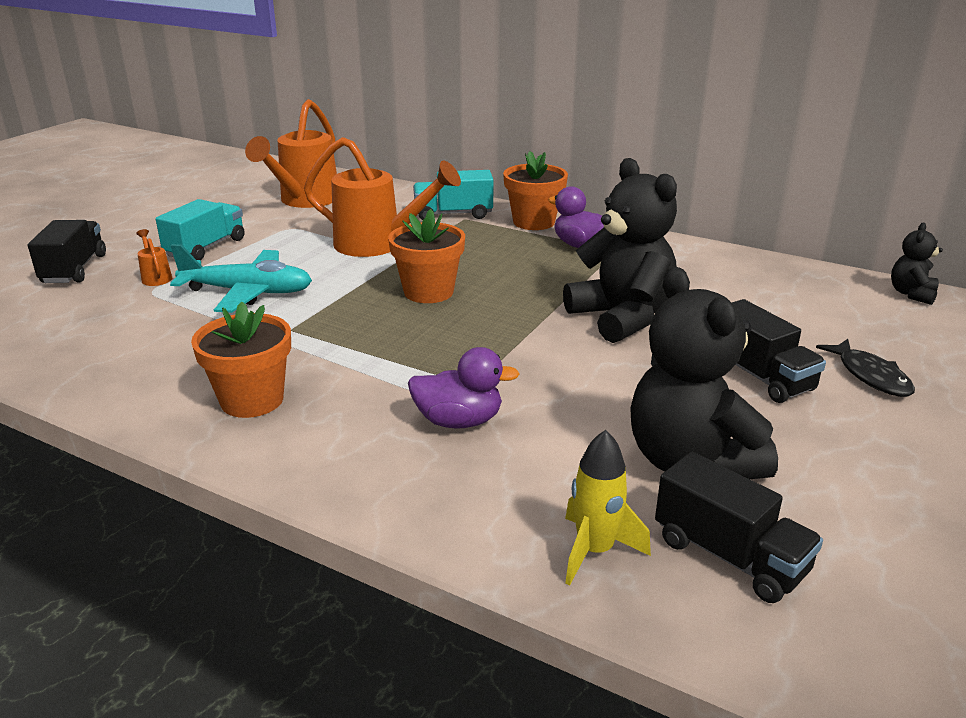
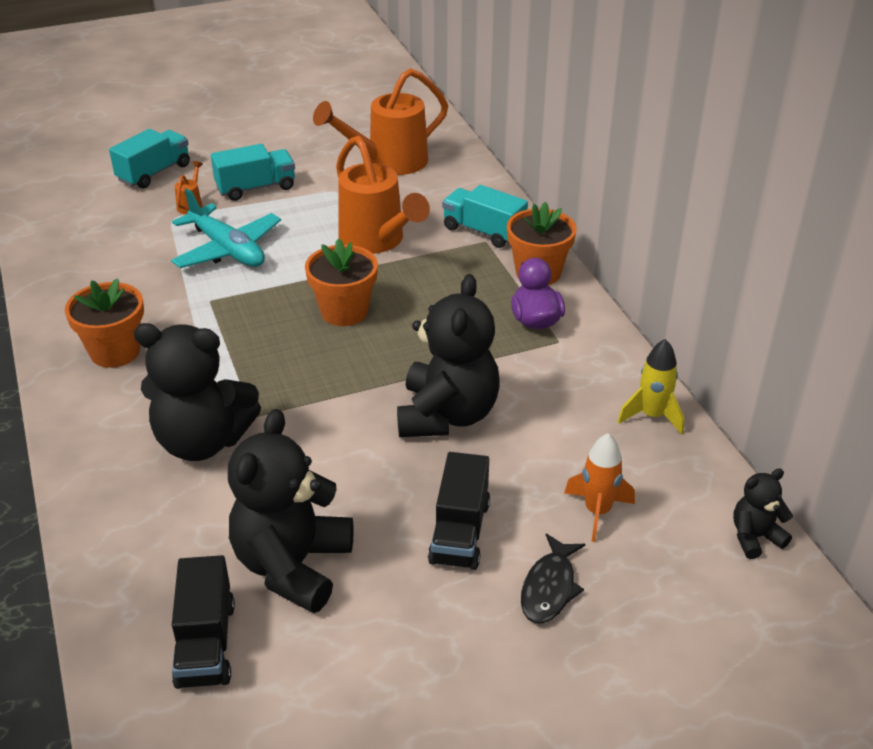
camera: 40 degrees right, 10 degrees up
black truck [28,220,106,283] -> turquoise truck [109,129,190,189]
purple duck [408,347,520,429] -> black teddy bear [134,323,261,461]
yellow rocket [565,430,651,585] -> yellow rocket moved to [618,339,684,435]
none -> orange rocket [565,433,635,542]

